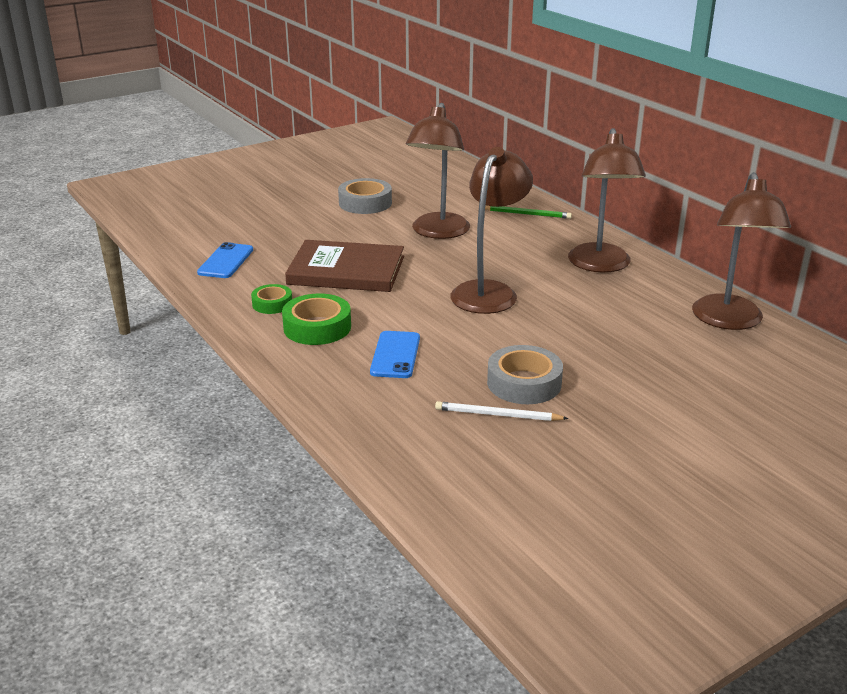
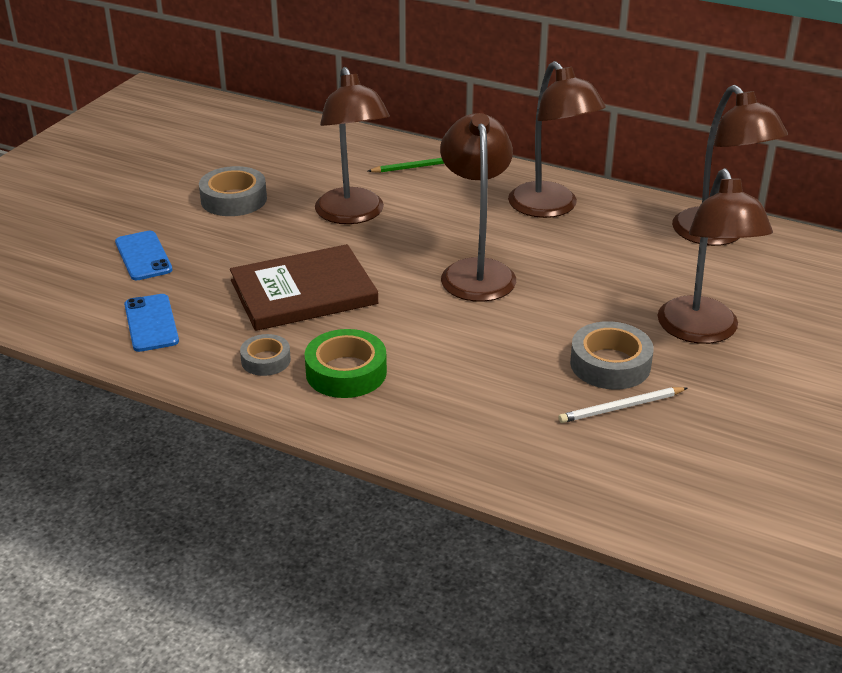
camera: 30 degrees left, 5 degrees up
green tape [251,284,292,314] -> grey tape [240,334,291,376]
blue phone [370,331,420,378] -> blue phone moved to [115,230,173,281]
none -> brown lamp [657,168,773,344]

